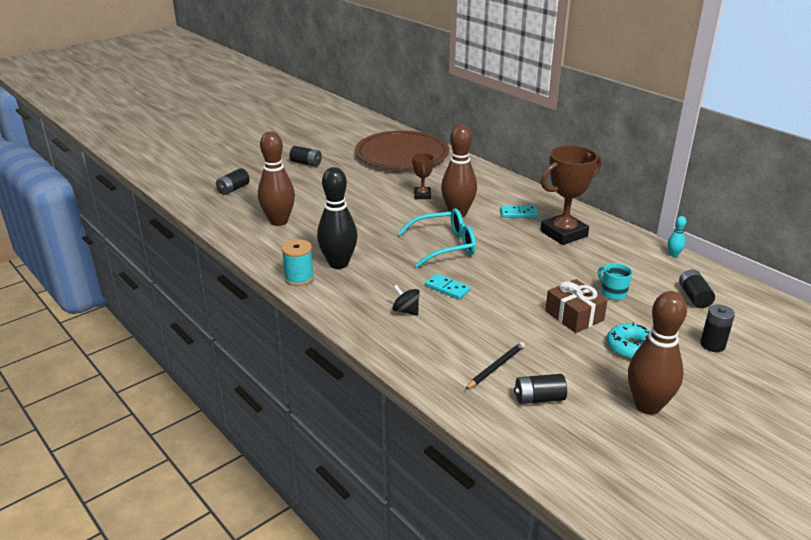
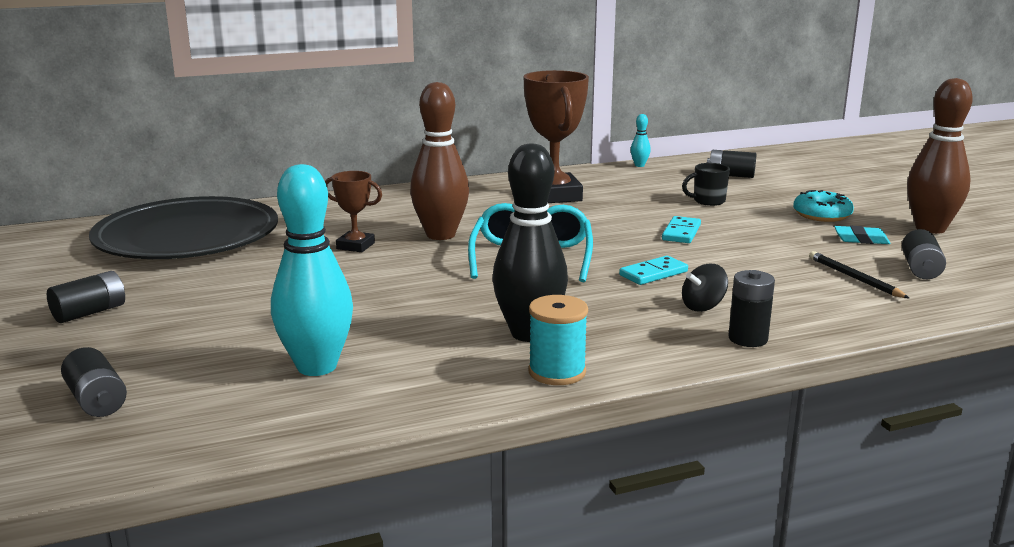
camera: 70 degrees left, 10 degrees down
brown bowling pin [258,131,295,226] -> turquoise bowling pin [271,164,353,376]
brown plate [355,130,449,170] -> black plate [89,196,278,259]
turquoise domino [500,206,538,218] -> turquoise domino moved to [662,216,701,243]
brown gift [545,279,608,333] -> none
turquoise mug [598,263,632,300] -> black mug [682,163,730,206]
black battery [700,304,735,352] -> black battery moved to [728,270,775,347]
none -> turquoise eraser [834,226,890,244]

